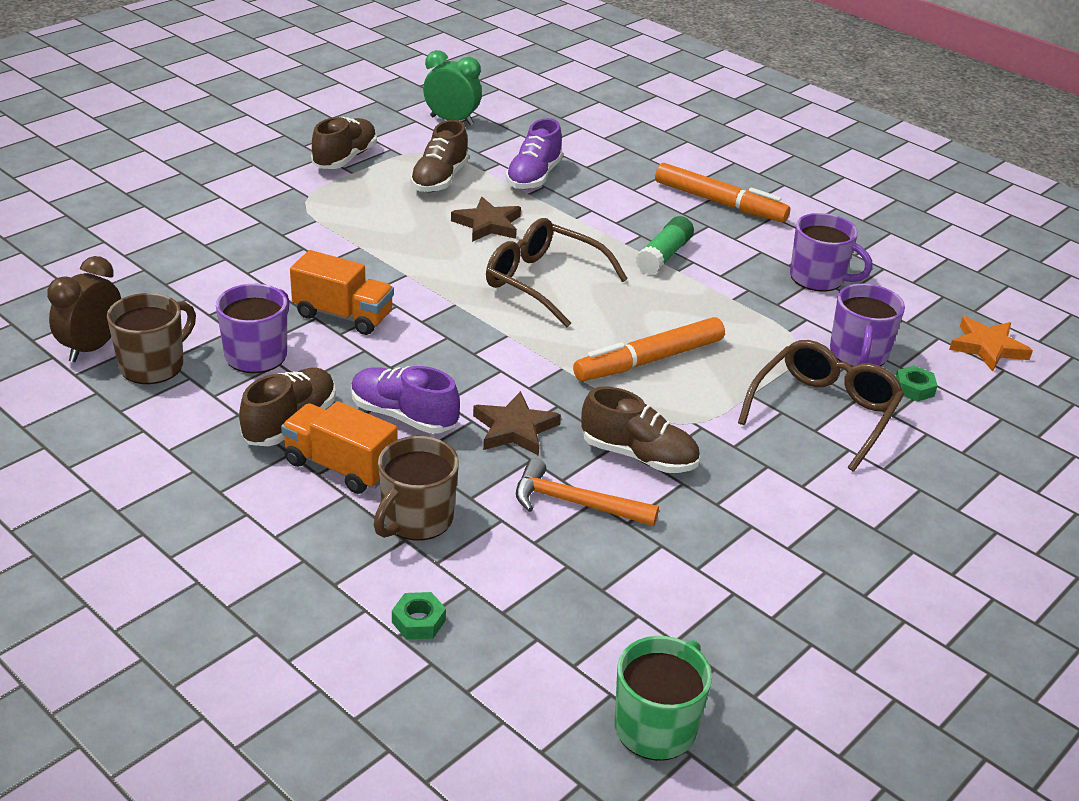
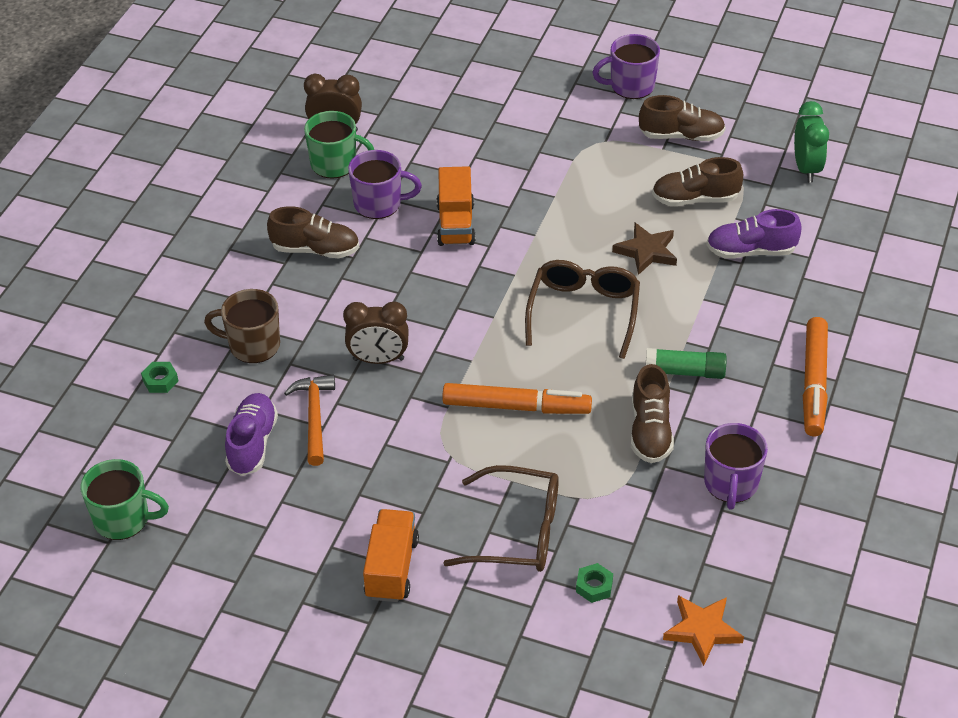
camera: 70 degrees right, 10 degrees up
brown mug [107,293,196,384] -> green mug [304,111,374,179]
orange truck [281,401,397,494] -> orange truck moved to [363,509,419,602]
purple shoe [351,366,460,434] -> purple shoe moved to [225,393,278,476]
brown star [473,391,561,456] -> brown clock [343,302,409,364]
orange marker [573,317,725,381] -> orange marker turned 150 degrees clockwise [442,383,592,414]
brown shoe [581,386,700,473] -> brown shoe moved to [631,364,674,463]
purple mug [830,284,905,367] -> purple mug moved to [592,34,660,99]

